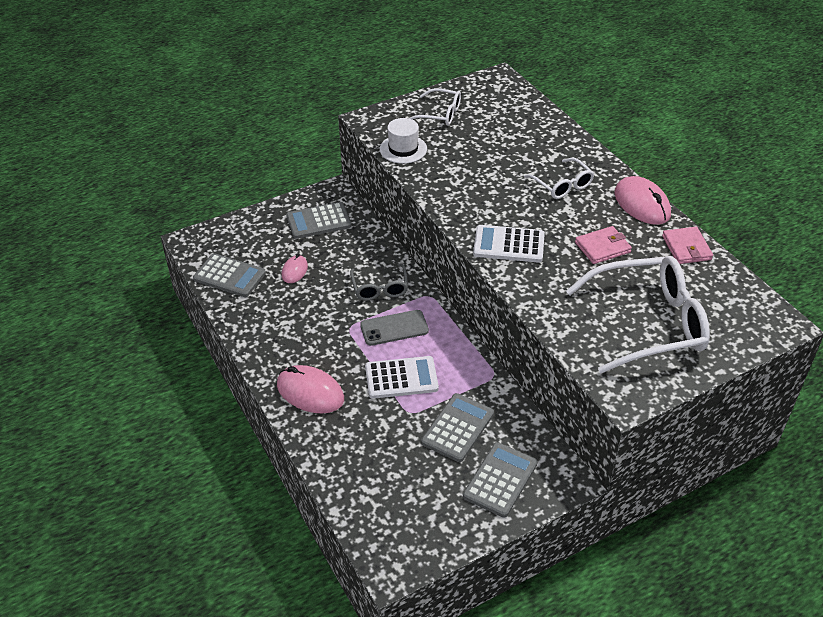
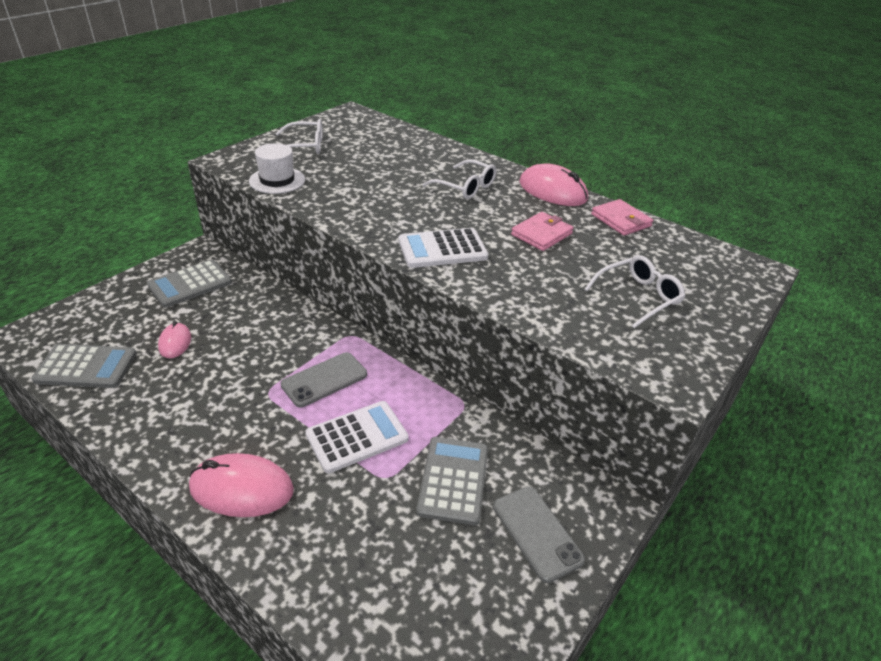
camera: 25 degrees left, 5 degrees down
grey glasses [350,263,409,301] -> none
grey calculator [463,442,537,517] -> grey phone [493,486,585,583]
white glasses [566,256,710,374] -> white glasses [584,255,685,328], size x0.52

